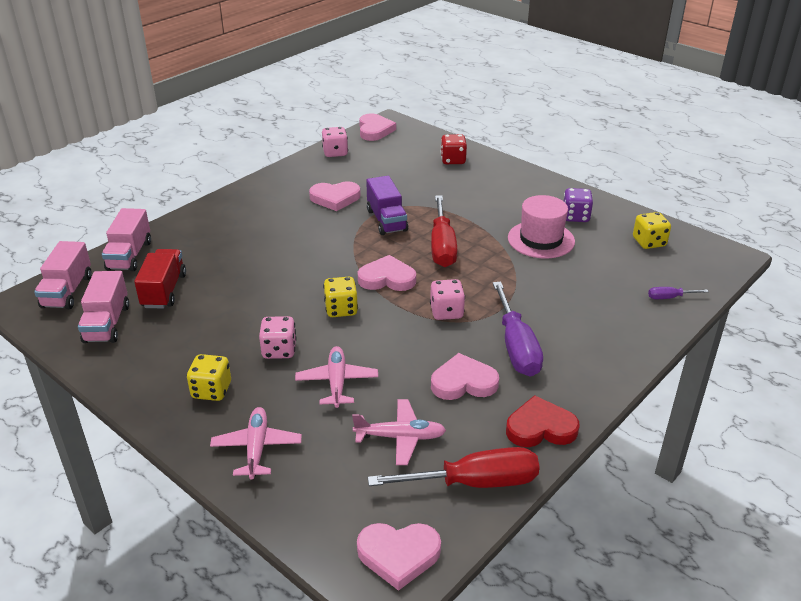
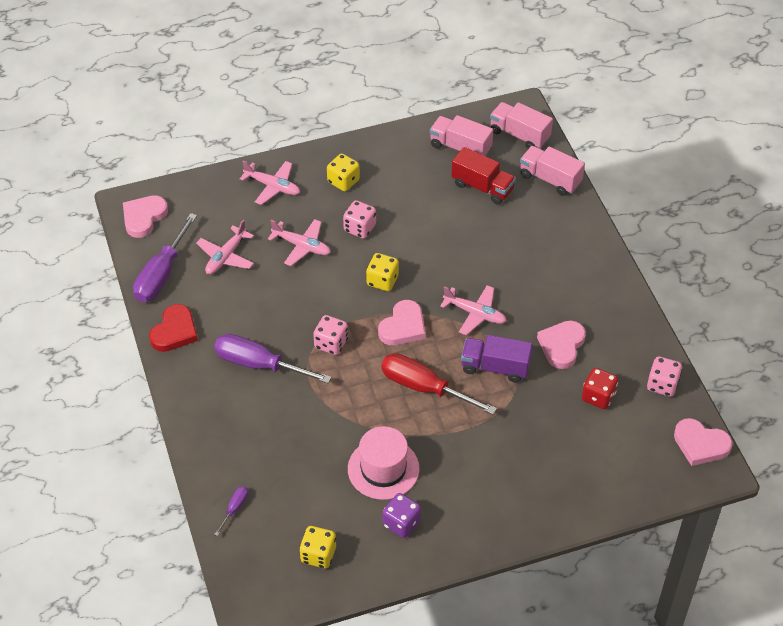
camera: 120 degrees right, 15 degrees up
red screwdriver [368,447,540,488] -> purple screwdriver [133,213,197,302]
pink heart [431,353,499,400] -> none
red dice [441,134,467,164] -> red dice moved to [582,368,618,409]
none -> pink plane [440,285,506,335]

